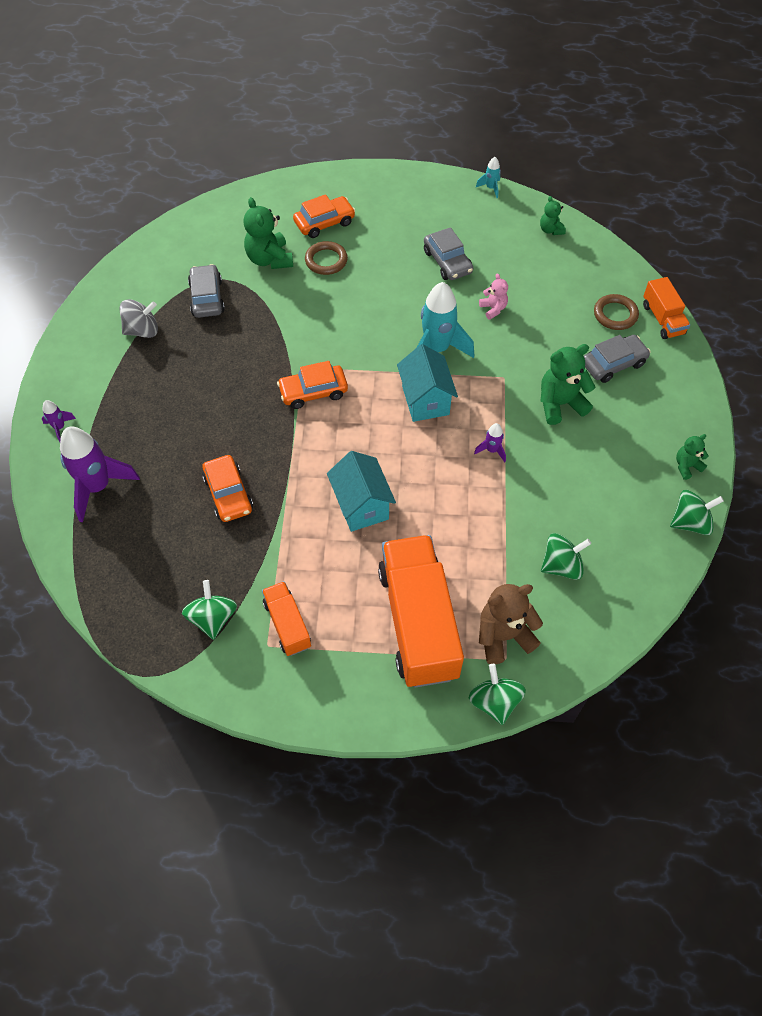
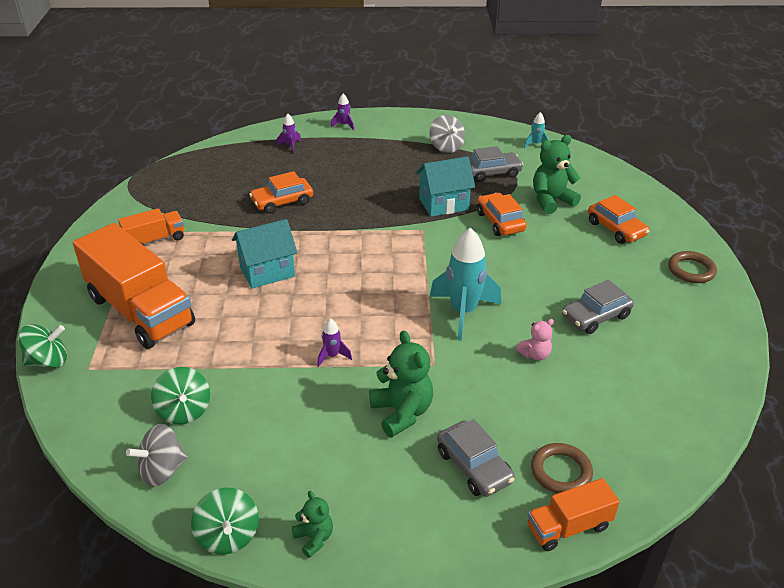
camera: 85 degrees right, 20 degrees down
purple rocket [60,426,140,522] -> purple rocket [277,114,301,153], size x0.46
green spinning top [182,580,237,640] -> none
orange car [277,361,348,409] -> orange car moved to [477,193,527,236]
brown ring [305,241,348,275] -> brown ring moved to [668,251,717,283]
orange truck [378,535,464,688] -> orange truck turned 60 degrees clockwise [73,223,195,349]
turquoise house [397,344,458,422] -> turquoise house moved to [416,156,475,217]
turquoise rocket [476,157,501,198] -> turquoise rocket moved to [524,112,549,148]
brown teddy bear [479,584,543,664] -> none
green teddy bear [540,196,566,235] -> none
none -> grey spinning top [126,424,188,487]

